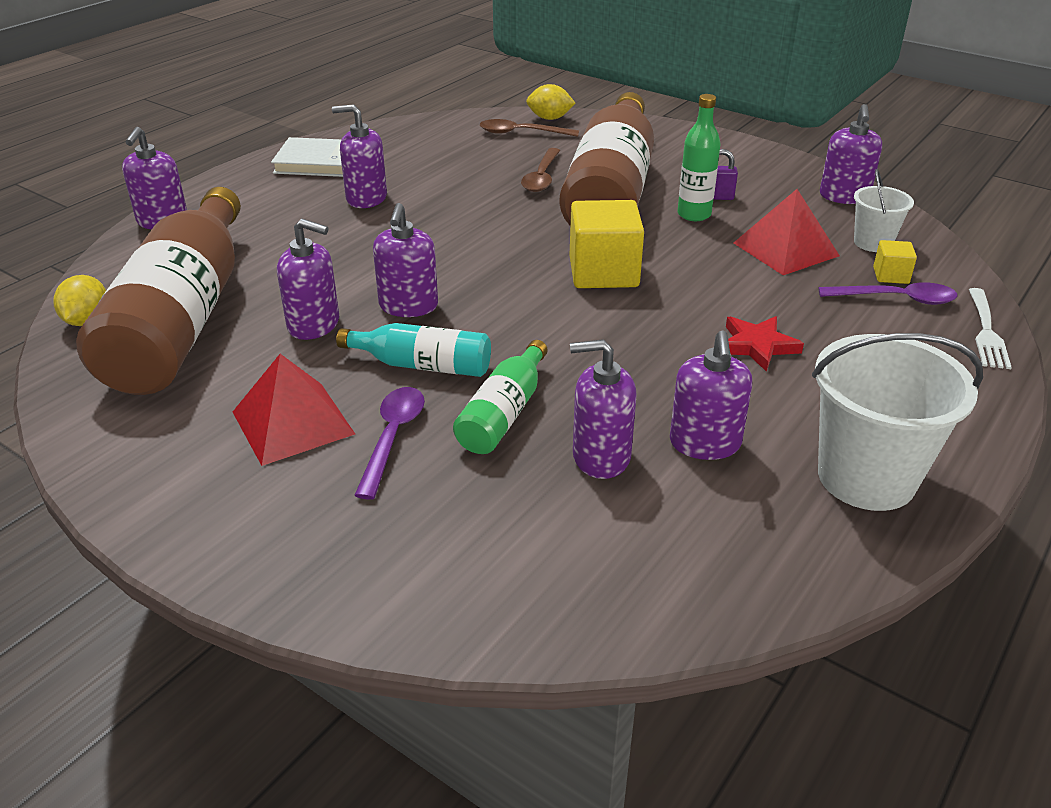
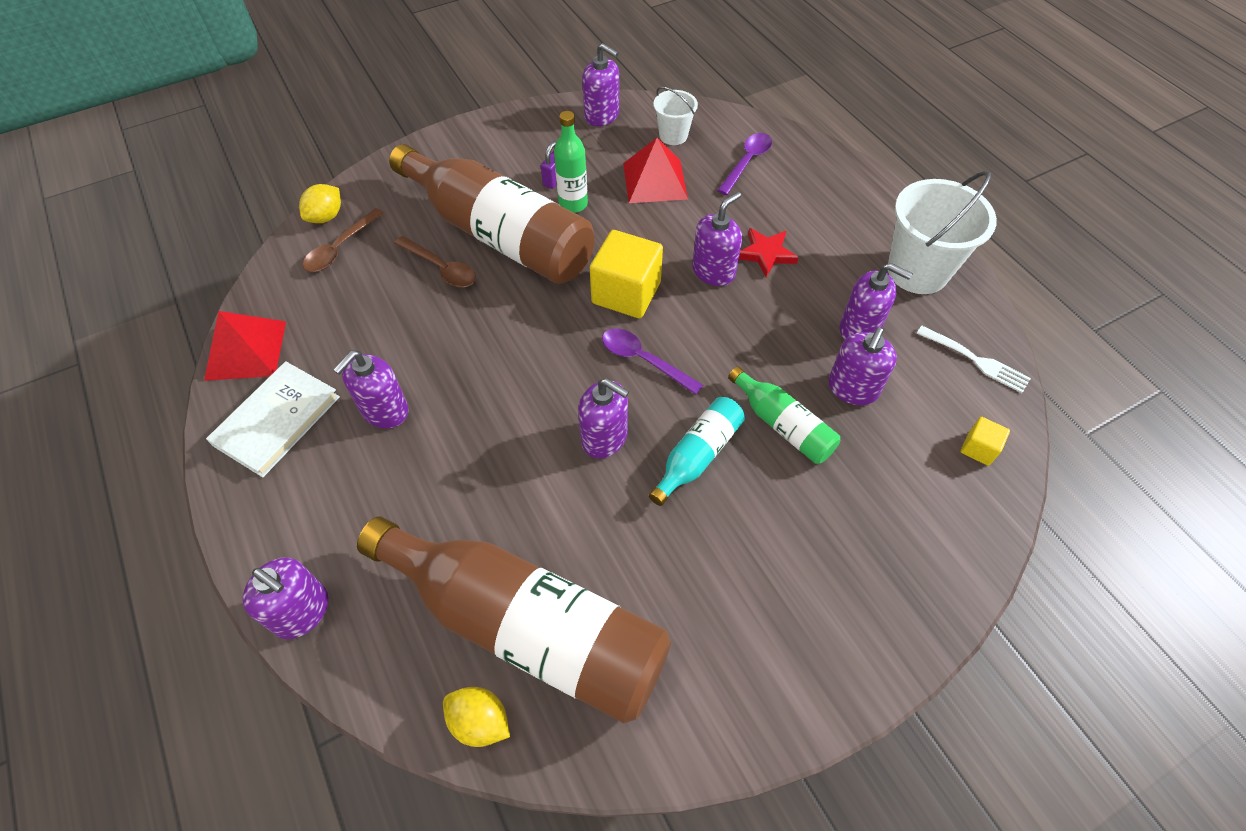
camera: 65 degrees left, 20 degrees up
red pyramid [233,354,355,466] -> red pyramid moved to [204,311,286,381]
purple soap dispenser [277,219,339,340] -> purple soap dispenser moved to [692,192,742,286]
purple spoon [354,387,425,500] -> purple spoon moved to [602,329,703,395]
yellow cube [873,240,917,284] -> yellow cube moved to [960,417,1010,466]
white fork [969,288,1012,369] -> white fork moved to [916,326,1031,393]

